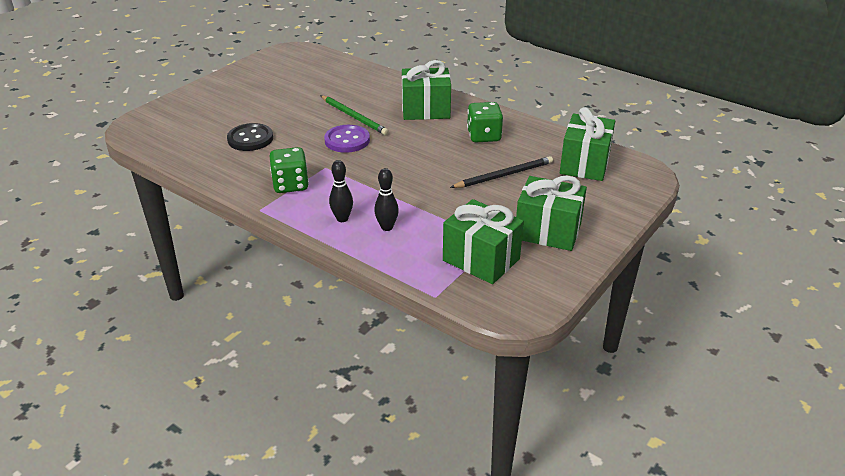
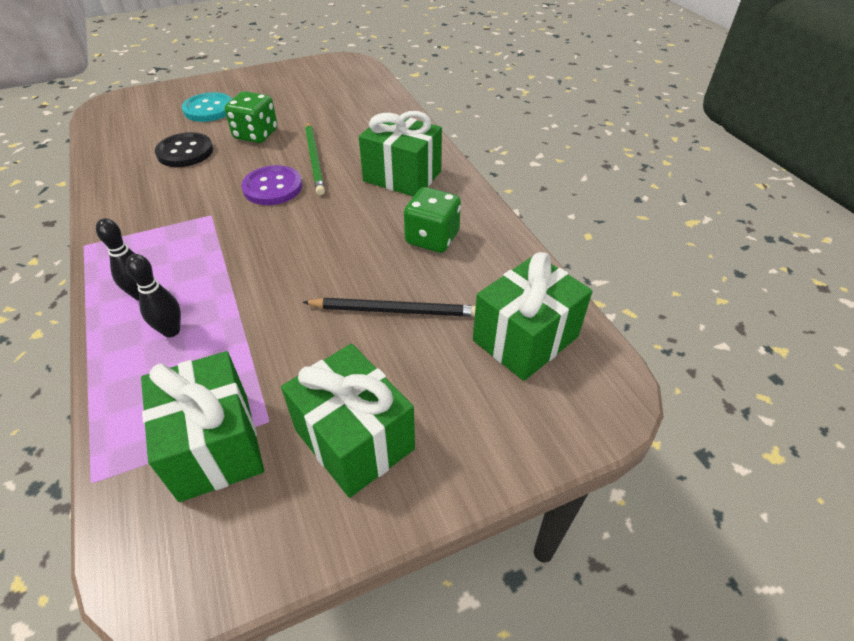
camera: 30 degrees right, 10 degrees up
green dice [270,147,309,193] -> green dice moved to [225,91,278,143]
none -> turquoise button [182,92,232,122]

